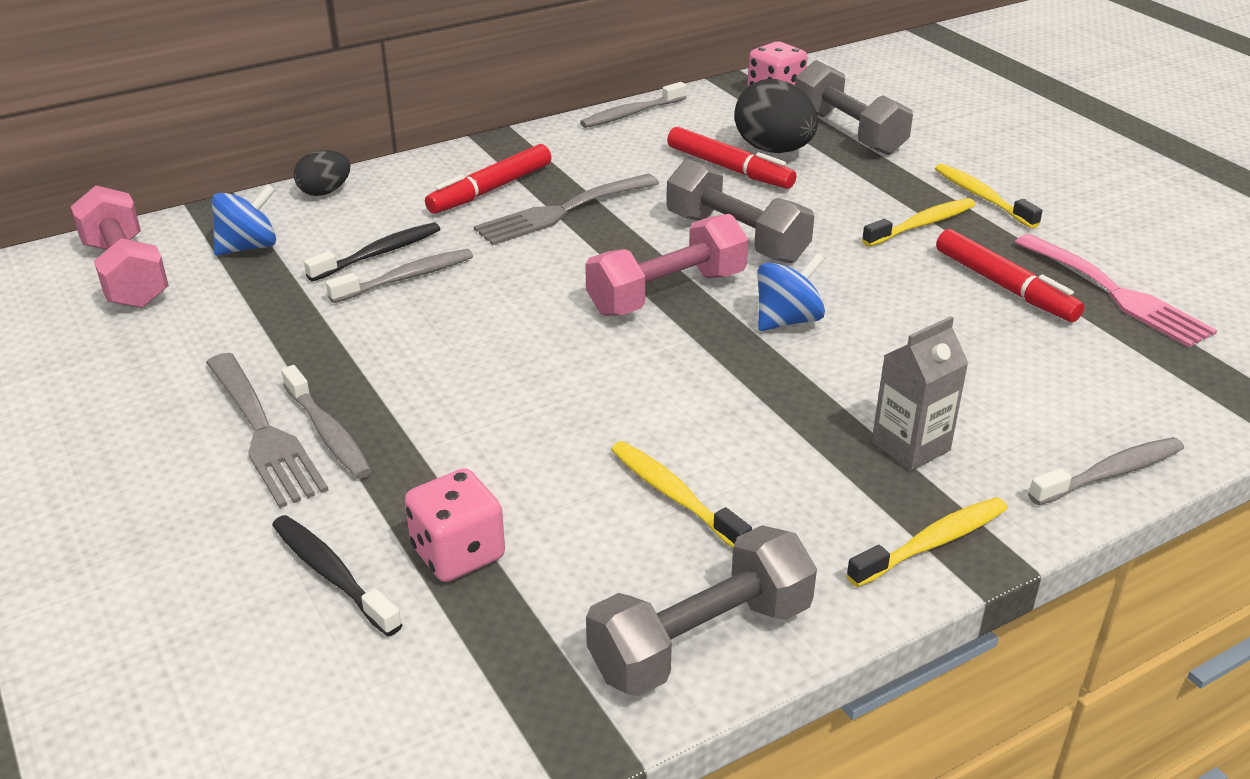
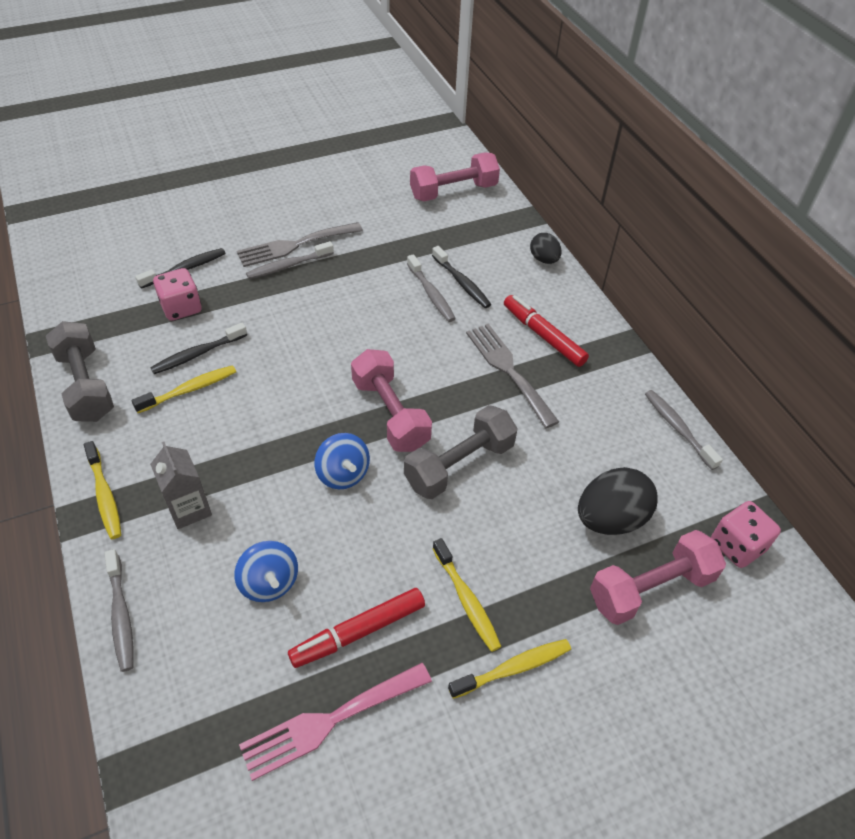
camera: 95 degrees right, 15 degrees up
blue spinning top [212,184,276,256] -> blue spinning top moved to [234,541,298,602]
red marker [667,127,796,189] -> none
grey dumbbell [795,60,913,155] -> pink dumbbell [590,530,726,625]
none -> black toothbrush [150,323,247,374]

